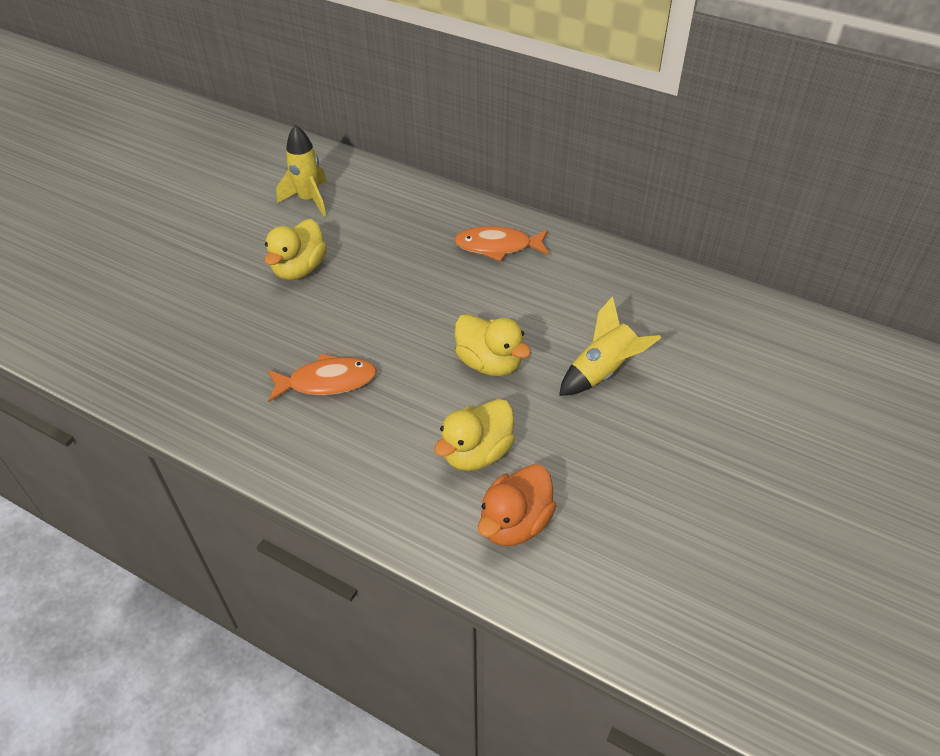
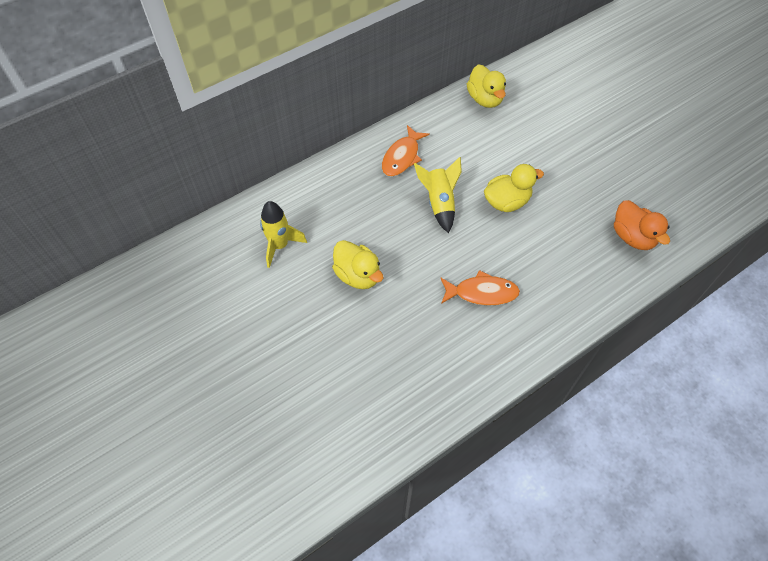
camera: 65 degrees left, 10 degrees up
orange fish [268,354,377,402] -> orange fish turned 75 degrees clockwise [440,270,520,306]
yellow duck [434,399,515,471] -> yellow duck moved to [467,64,506,108]
yellow rocket [559,296,661,396] -> yellow rocket moved to [414,157,462,233]

